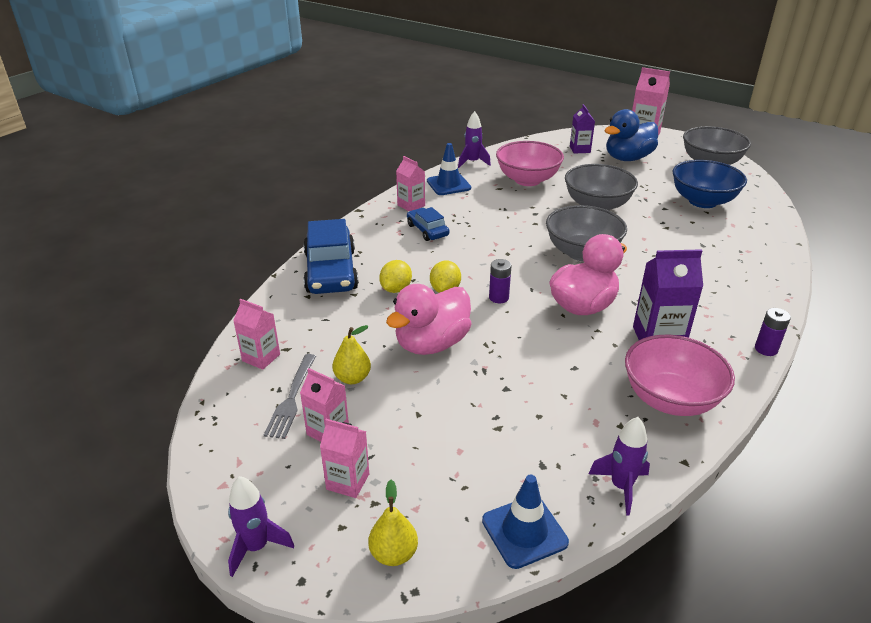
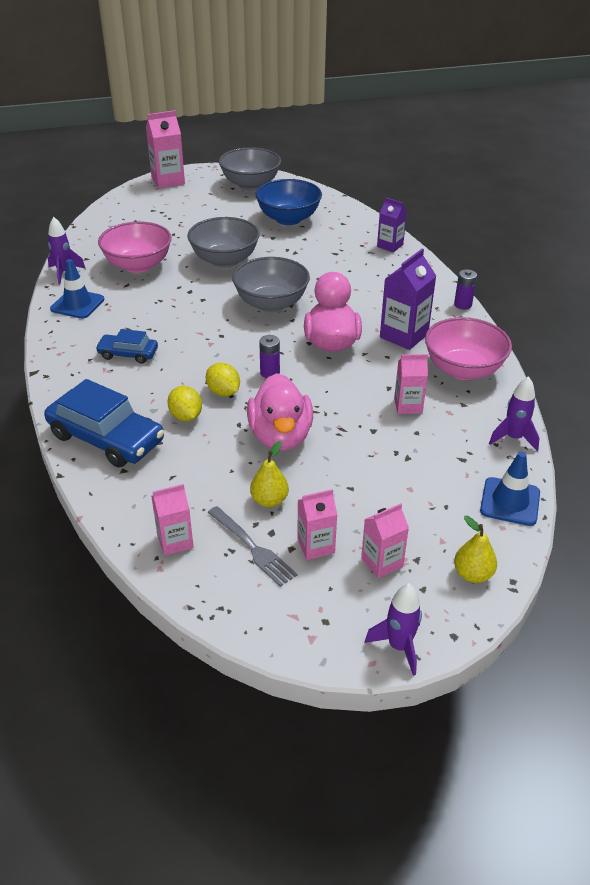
camera: 50 degrees left, 5 degrees up
pink carton [396,156,425,211] -> pink carton moved to [394,354,428,414]
purple carton [570,104,595,154] -> purple carton moved to [377,198,407,252]
blue duck [605,109,658,161] -> none

